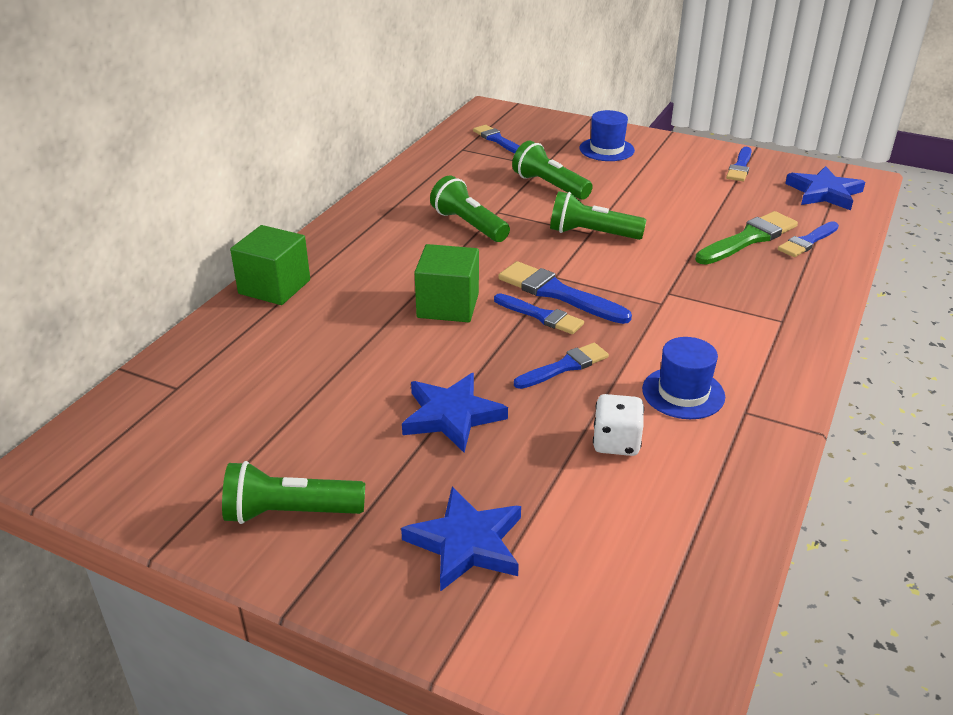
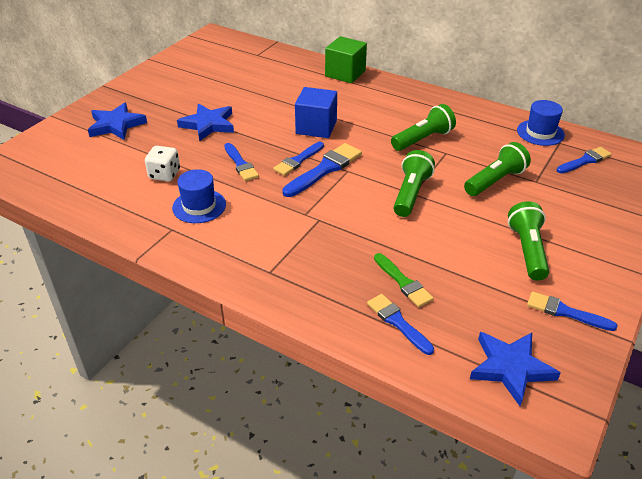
camera: 95 degrees right, 5 degrees up
green flashlight [222,461,365,524] -> green flashlight moved to [508,201,549,281]
green cube [415,244,479,322] -> blue cube [295,87,337,138]
blue hat [580,110,635,161] -> blue hat moved to [517,100,565,146]
green brush [695,211,798,265] -> green brush [374,253,434,307], size x0.66

